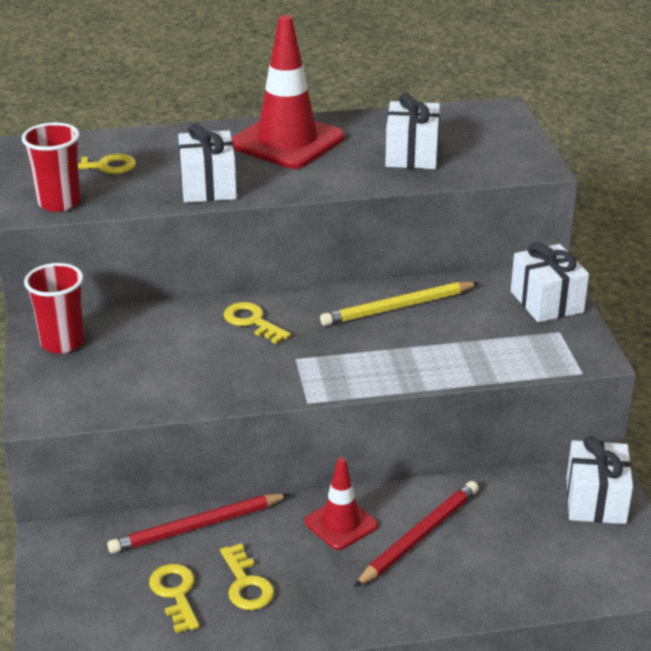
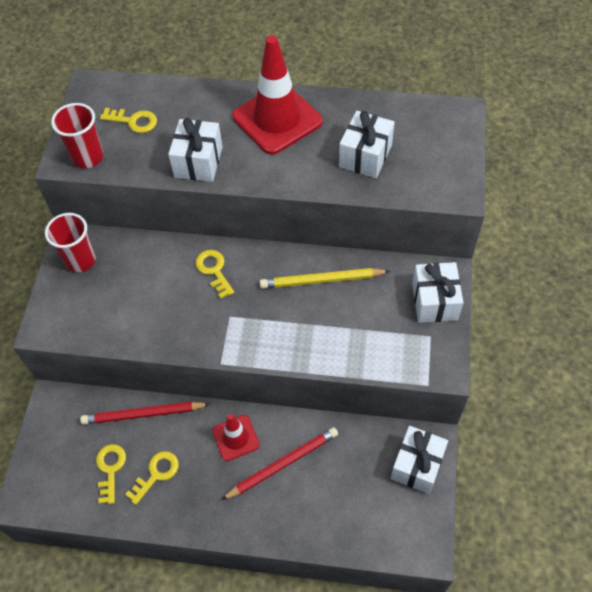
camera: 20 degrees right, 25 degrees up
yellow key [220,543,274,610] -> yellow key turned 135 degrees counterclockwise [125,451,179,505]

